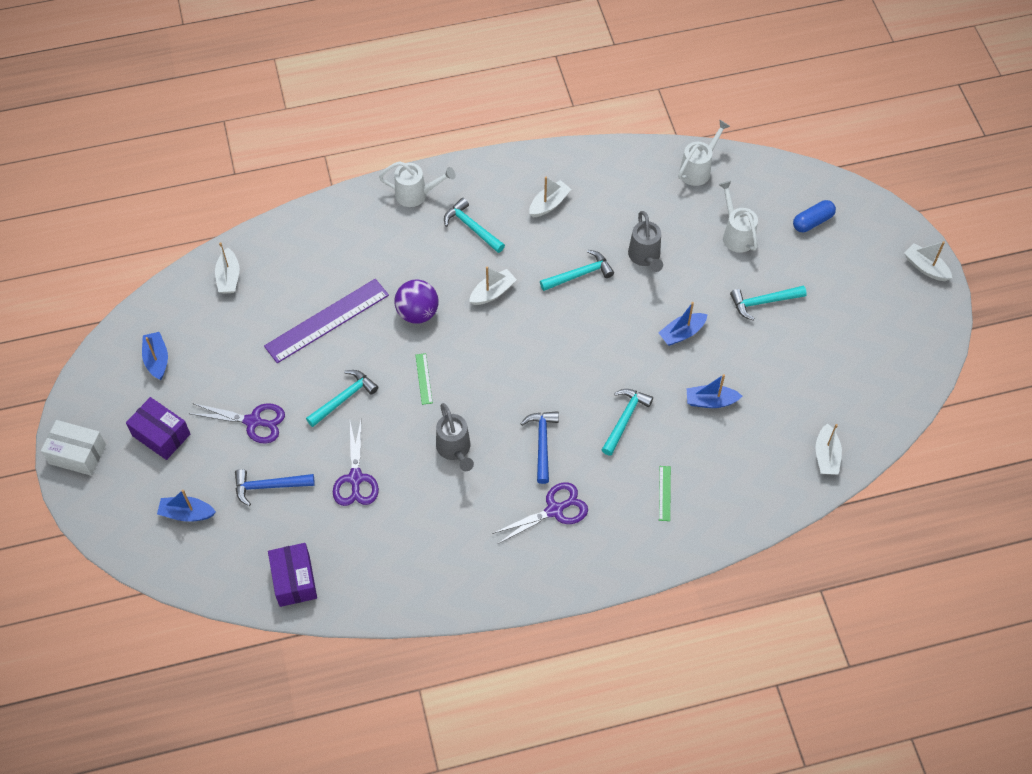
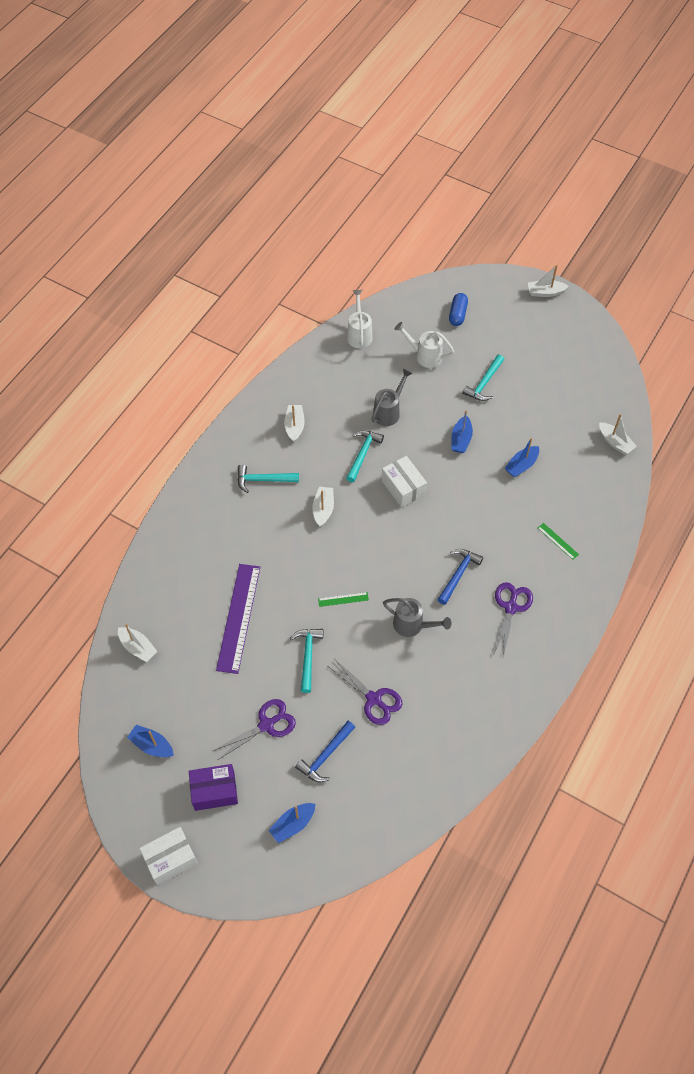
camera: 45 degrees left, 0 degrees up
purple box [268,543,317,607] -> none
white watering can [379,161,456,207] -> none
purple ball [394,280,439,324] -> none
green ruler [416,353,433,405] -> green ruler turned 45 degrees counterclockwise [318,592,369,607]
blue hammer [521,411,559,484] -> blue hammer turned 75 degrees clockwise [437,549,483,605]
turquoise hammer [602,389,653,456] -> none
grey watering can [628,211,663,272] -> grey watering can turned 90 degrees counterclockwise [371,369,413,426]
none -> white box [382,456,427,507]

